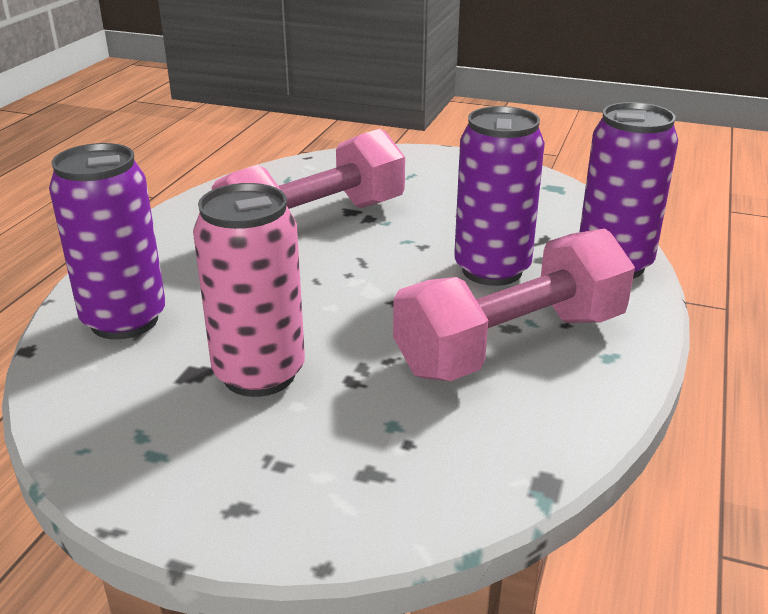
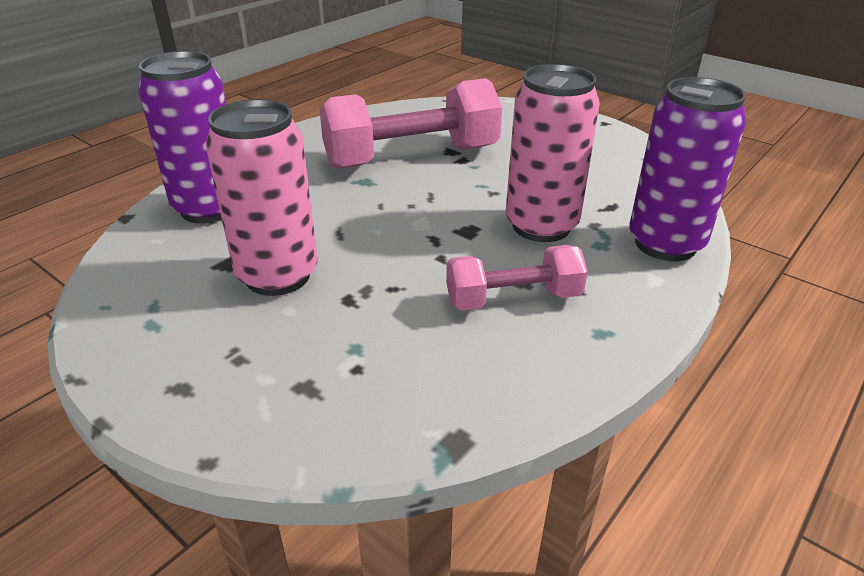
camera: 20 degrees right, 5 degrees up
pink dumbbell [393,228,635,381] -> pink dumbbell [446,245,588,311], size x0.56
purple can [454,106,545,286] -> pink can [506,64,600,242]

